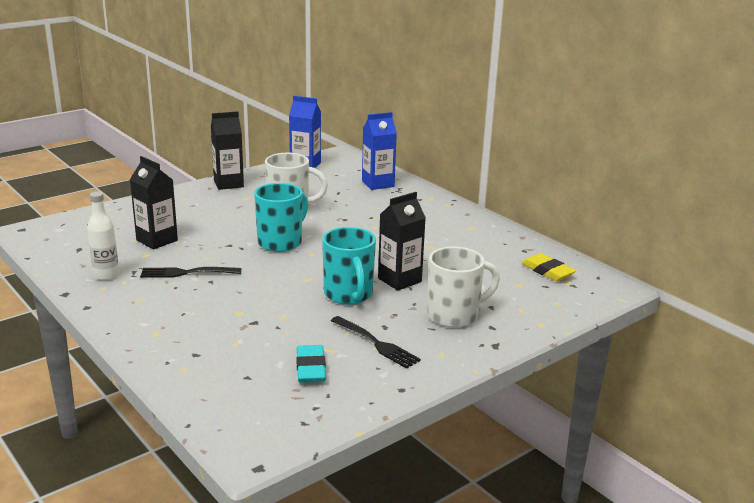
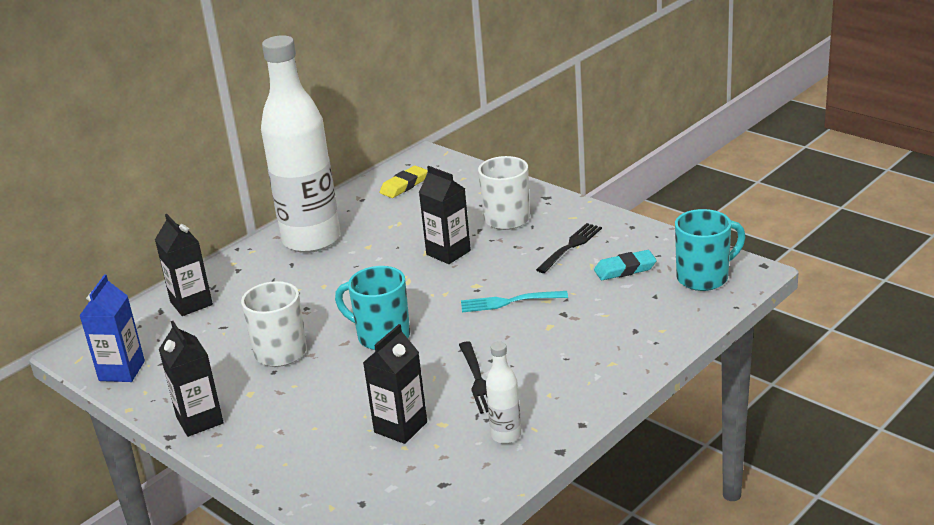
camera: 95 degrees left, 5 degrees up
turquoise mug [322,227,376,305] -> turquoise mug moved to [675,209,745,291]
blue carton [362,112,397,190] -> black carton [155,214,213,316]
none -> white bottle [261,35,340,253]
none -> turquoise fork [461,291,568,312]

